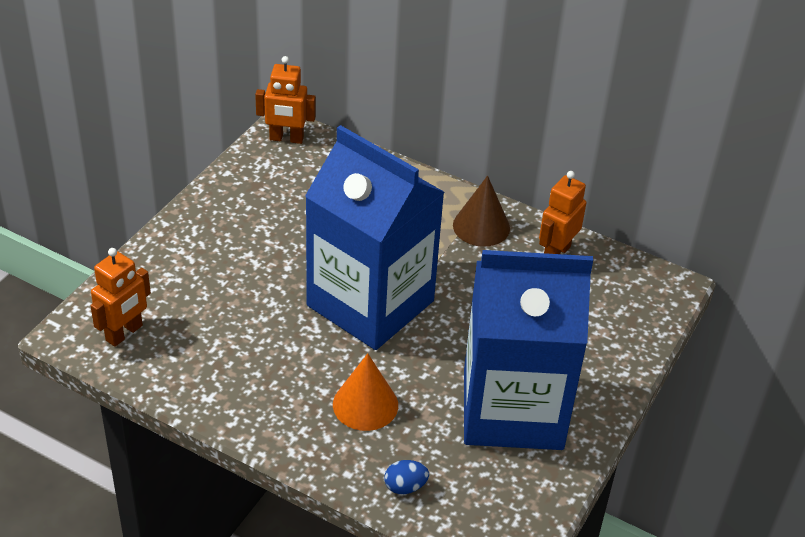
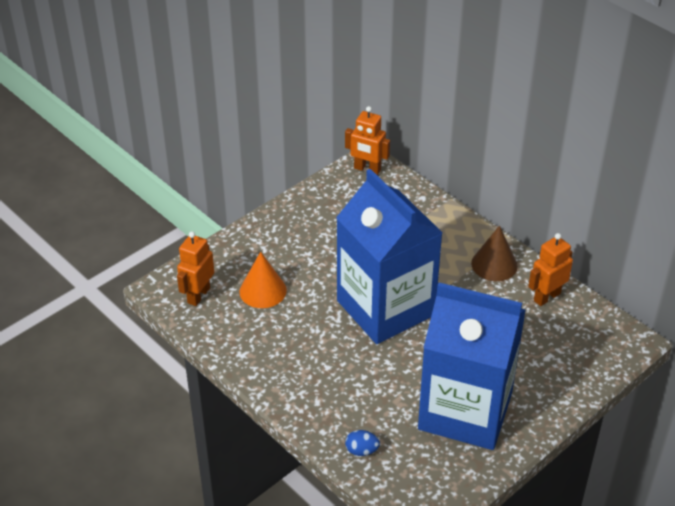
camera: 20 degrees right, 0 degrees up
orange robot [90,248,151,347] -> orange robot turned 150 degrees clockwise [177,232,214,306]
orange cone [333,353,398,431] -> orange cone moved to [239,252,287,308]

